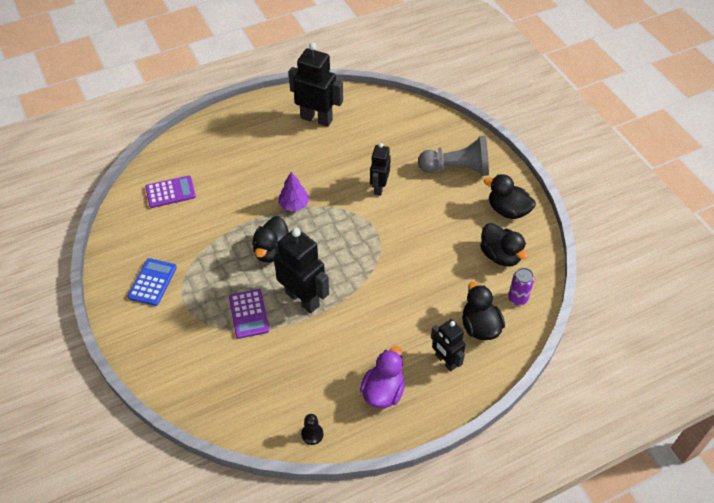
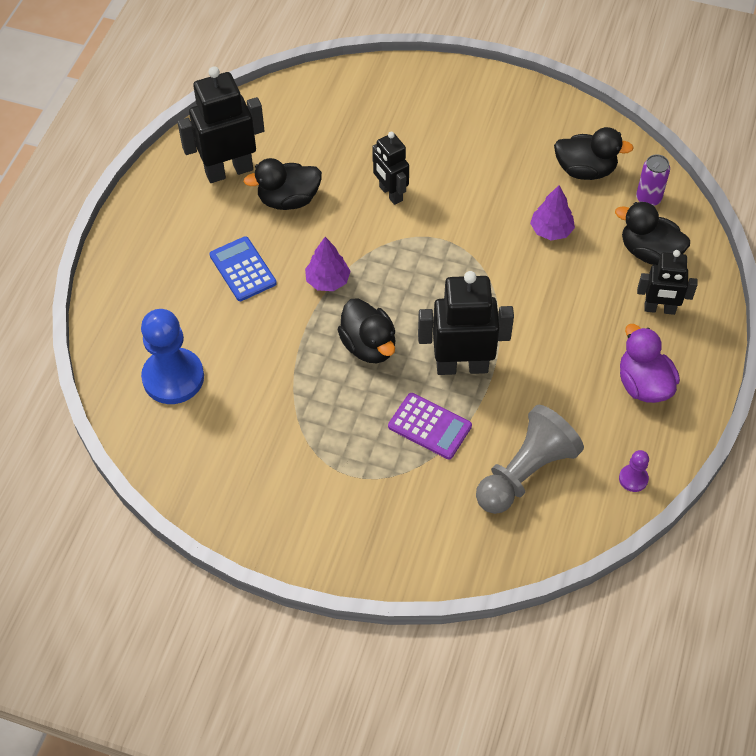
camera: 45 degrees left, 5 degrees up
blue calculator [127,258,177,306] -> blue calculator moved to [210,236,277,301]
purple calculator [145,176,196,208] -> blue pawn [141,309,204,404]
black pawn [301,414,323,445] -> purple pawn [619,450,649,492]
grey pawn [418,136,489,176] -> grey pawn moved to [476,405,584,514]
black duck [484,174,536,219] -> black duck moved to [244,158,322,210]
none -> purple tree [530,185,575,240]

